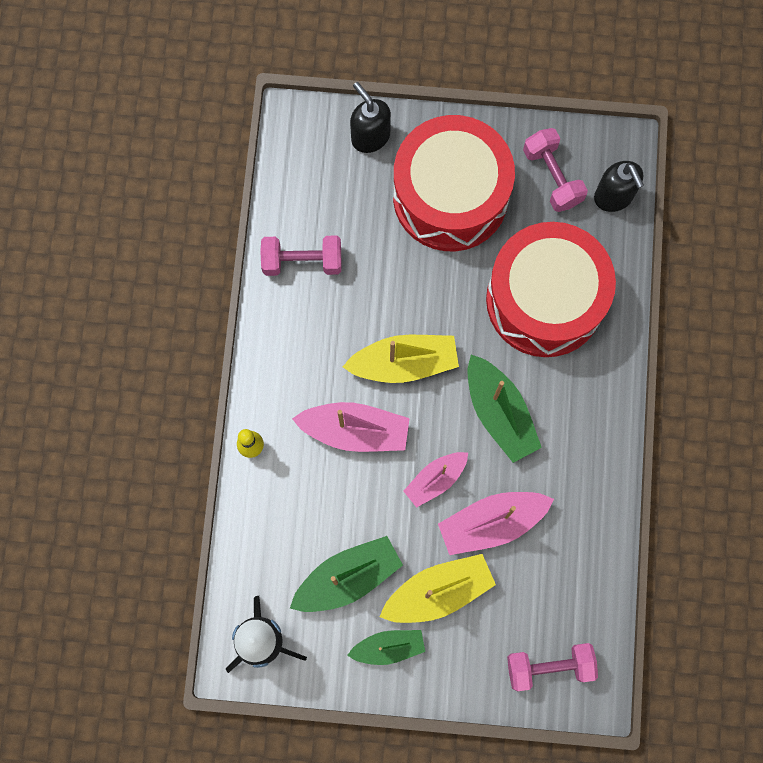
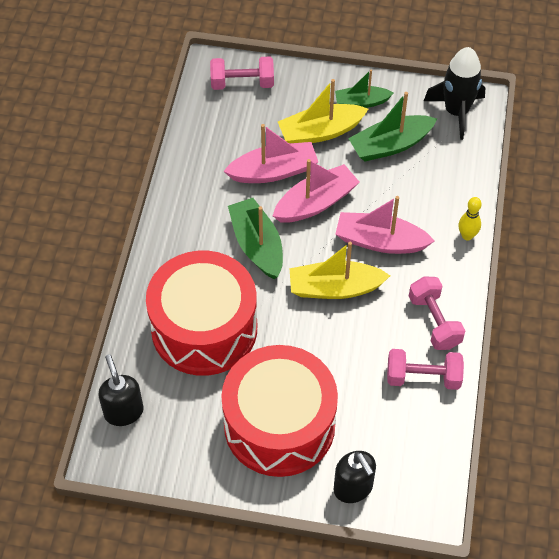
camera: 175 degrees left, 20 degrees down
pink boat [403,452,468,508] -> pink boat [273,159,359,223], size x1.55
pink dumbbell [523,128,588,212] -> pink dumbbell moved to [409,277,465,350]

